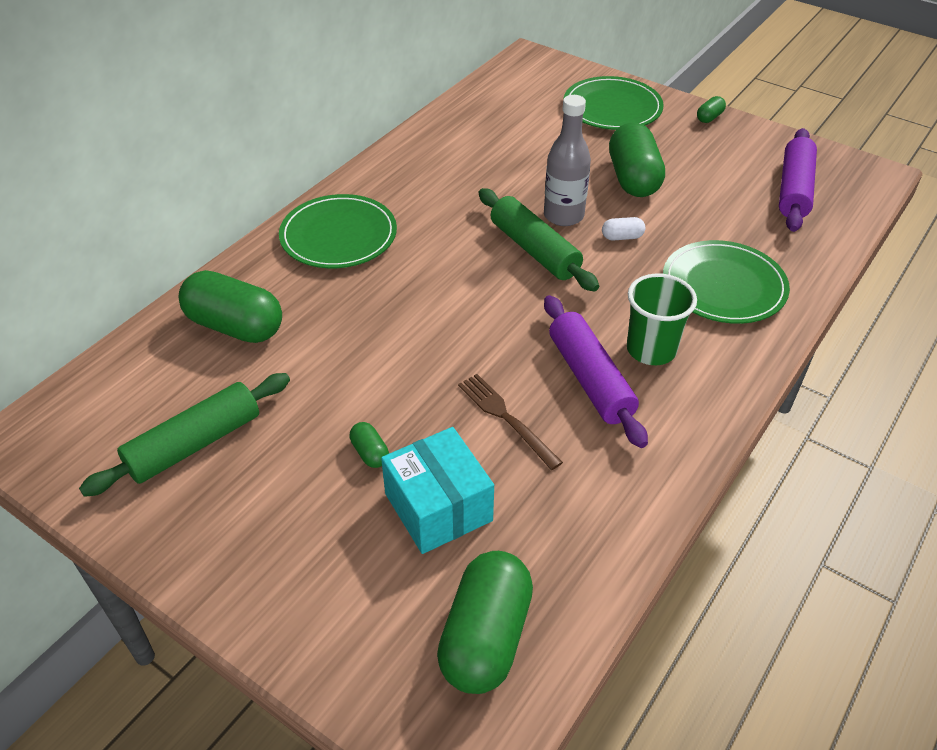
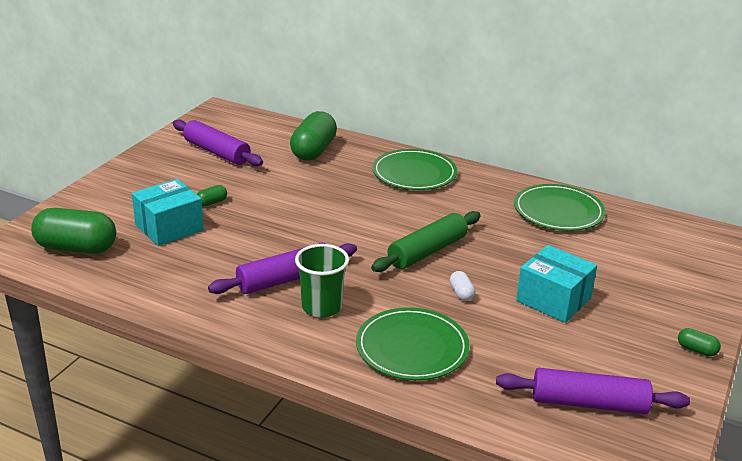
camera: 80 degrees right, 15 degrees down
green rolling pin [79,373,290,497] -> purple rolling pin [173,119,263,166]
brown fork [458,374,563,470] -> none
grey bottle [544,95,591,226] -> none
green plate [564,76,664,130] -> green plate moved to [514,184,605,231]
green capsule [609,122,665,197] -> turquoise box [516,245,597,323]

